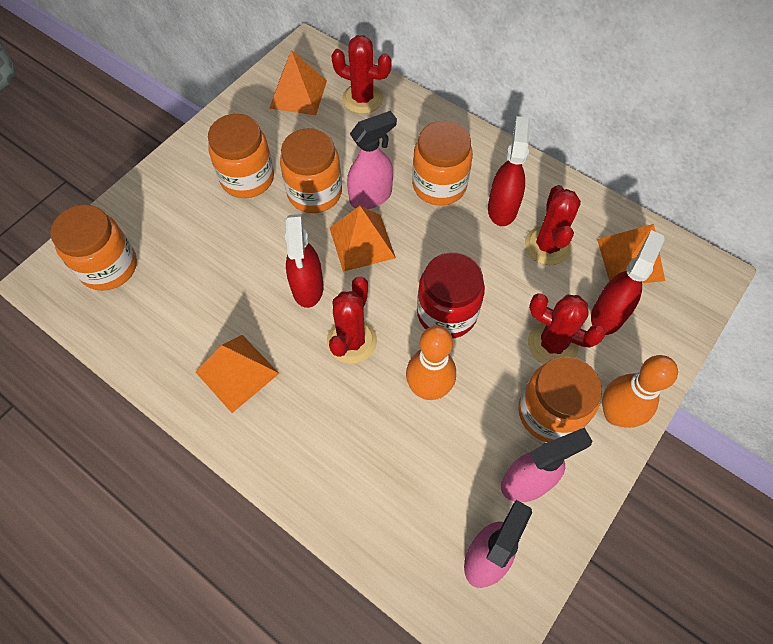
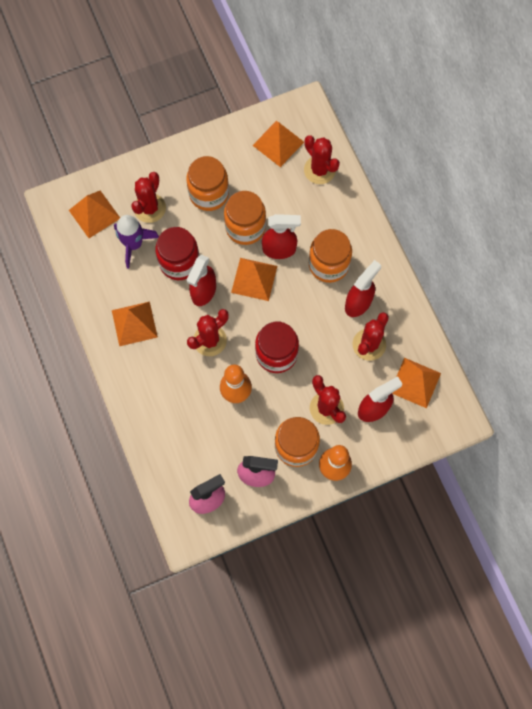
camera: 30 degrees right, 10 degrees up
orange jar [50,205,137,291] -> orange pyramid [69,191,120,238]
pink spray bottle [347,111,397,209] -> red spray bottle [262,214,301,259]
none -> purple rocket [114,215,159,269]
none -> red cactus [131,172,166,223]
none -> red jar [155,227,199,280]

